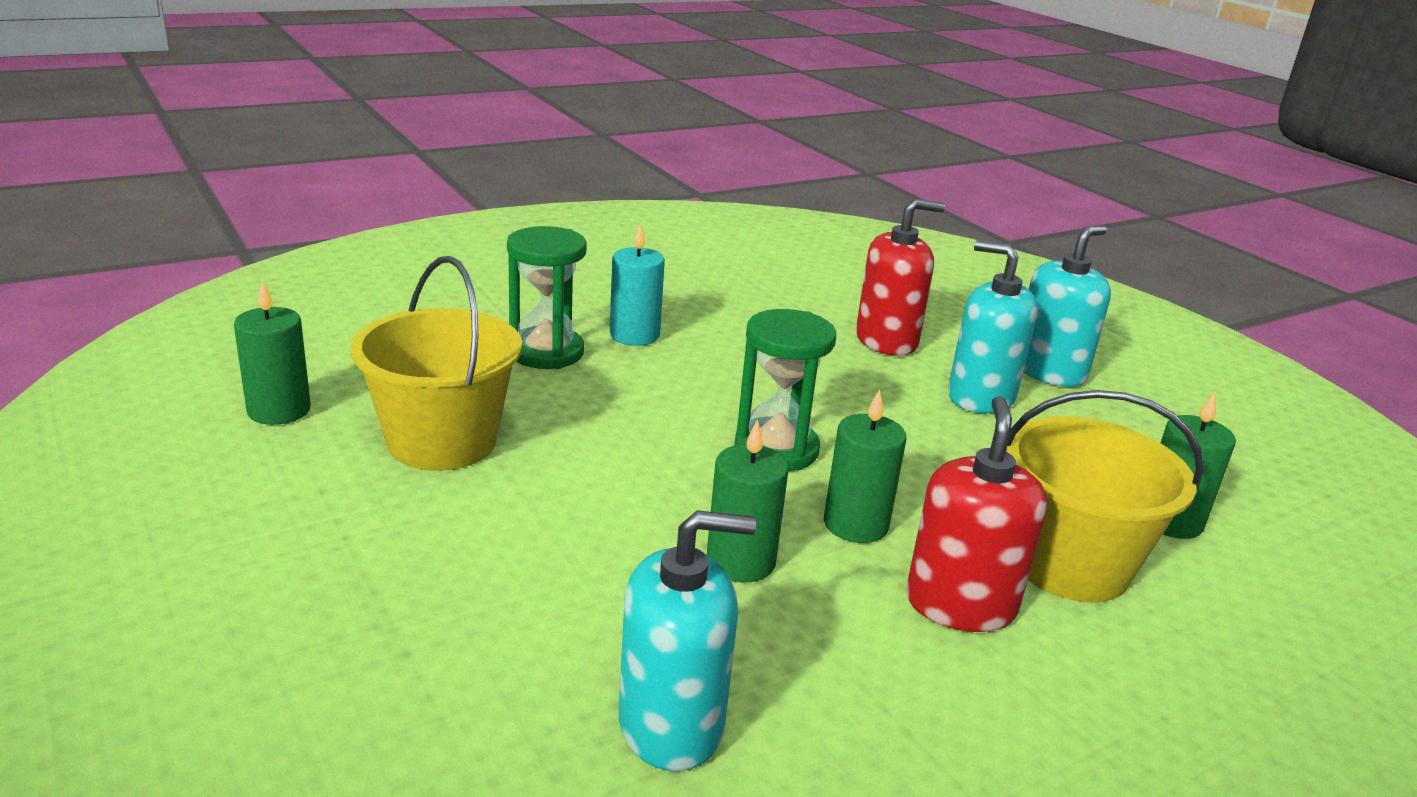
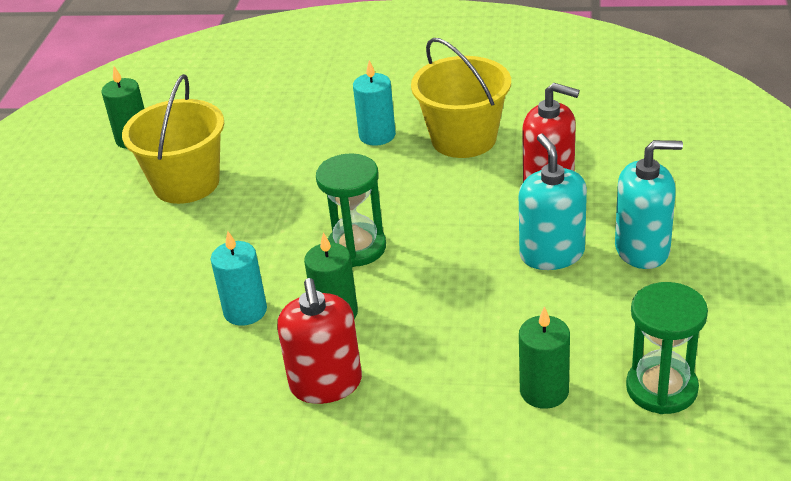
camera: 45 degrees right, 10 degrees up
green hourglass [507,226,587,369] -> green hourglass moved to [626,282,708,414]
turquoise soap dispenser [619,510,756,771] -> none
green candle [707,419,789,582] -> turquoise candle [211,231,267,326]
red soap dispenser [906,396,1047,632] -> red soap dispenser turned 120 degrees clockwise [277,278,362,404]
yellow bucket [1006,390,1203,603] -> yellow bucket moved to [411,38,511,158]

